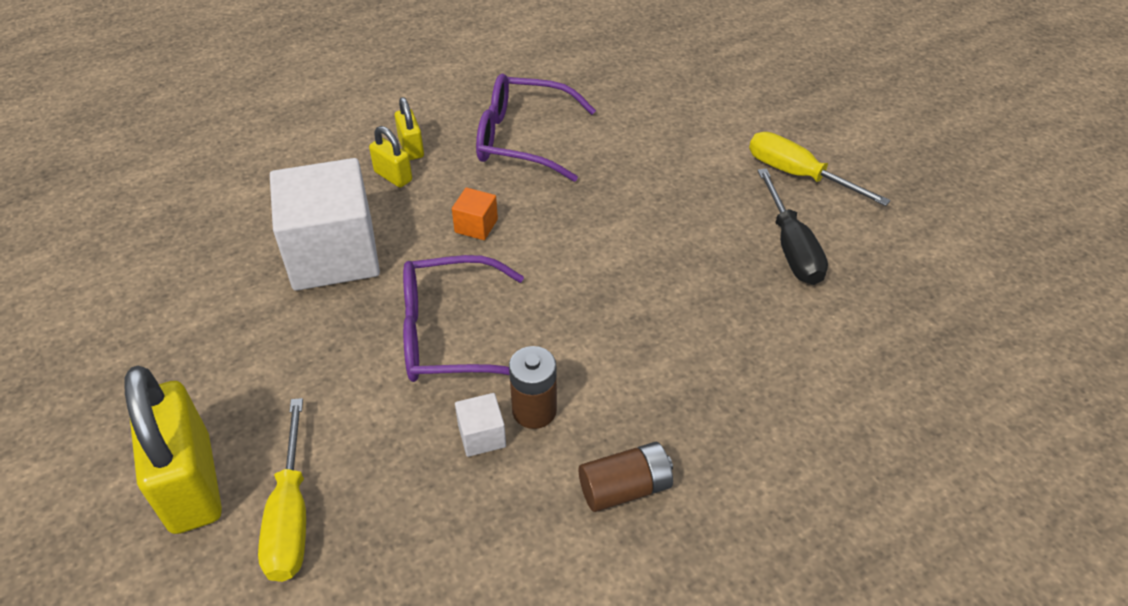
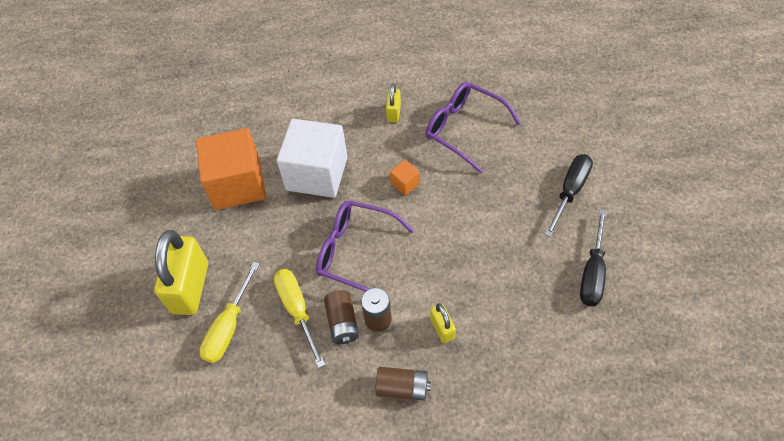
camera: 30 degrees right, 10 degrees up
yellow padlock [369,126,412,188] -> yellow padlock moved to [430,303,456,343]
white cube [455,393,506,457] -> brown battery [324,290,359,344]
yellow screwdriver [749,132,890,206] -> yellow screwdriver moved to [274,269,325,368]
none -> orange cube [196,128,266,210]
none -> black screwdriver [545,154,593,237]

